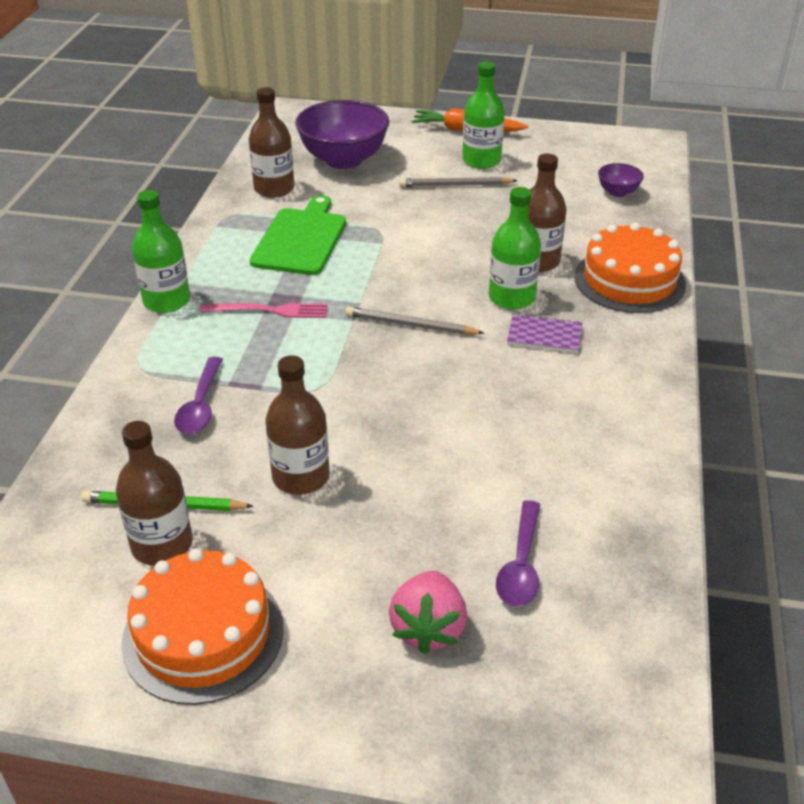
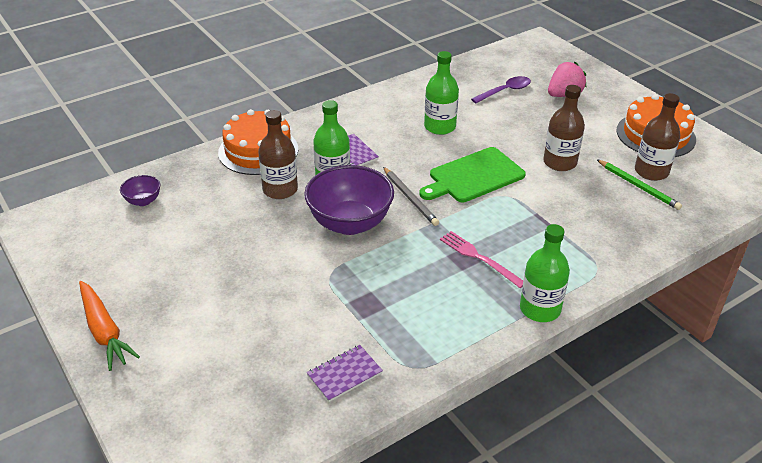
camera: 135 degrees left, 0 degrees up
purple spoon [174,357,223,434] -> none
brown bottle [249,87,294,198] -> purple notebook [307,345,383,402]
green cutting board [250,195,346,275] -> green cutting board moved to [419,147,526,202]
purple bowl [295,100,389,169] -> purple bowl moved to [304,165,394,235]
grey pencil [399,177,518,187] -> none
green bottle [462,62,505,169] -> green bottle moved to [424,51,459,135]

